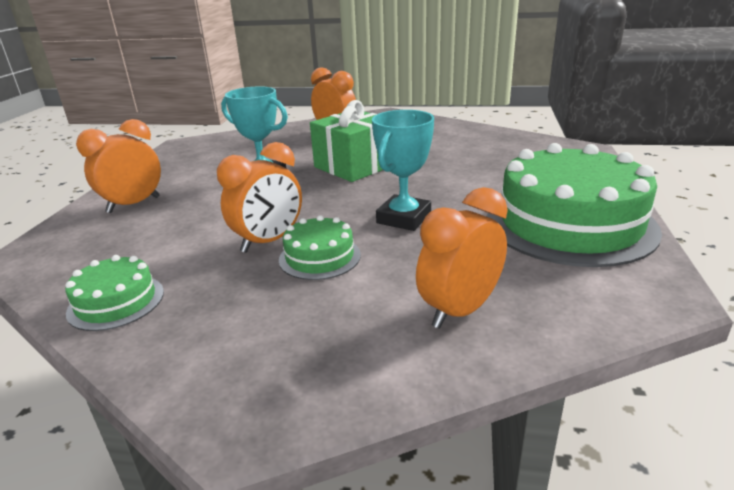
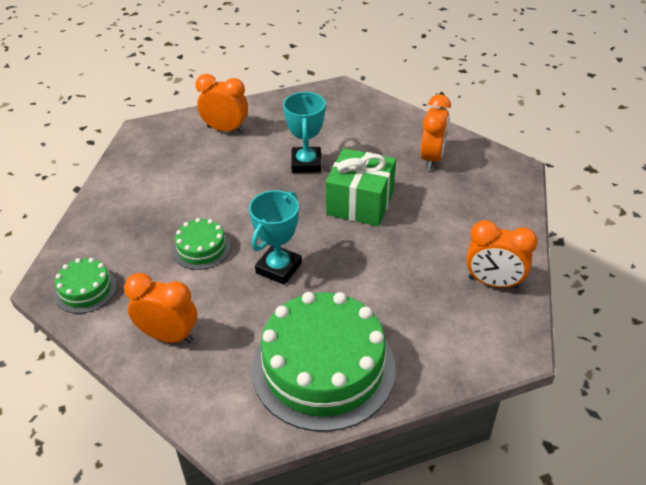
camera: 60 degrees right, 15 degrees up
green cake [65,255,164,331] -> green cake moved to [54,258,117,314]
orange clock [217,142,302,253] -> orange clock moved to [466,220,538,289]
turquoise trophy [372,110,434,231] -> turquoise trophy turned 60 degrees counterclockwise [249,190,302,285]

